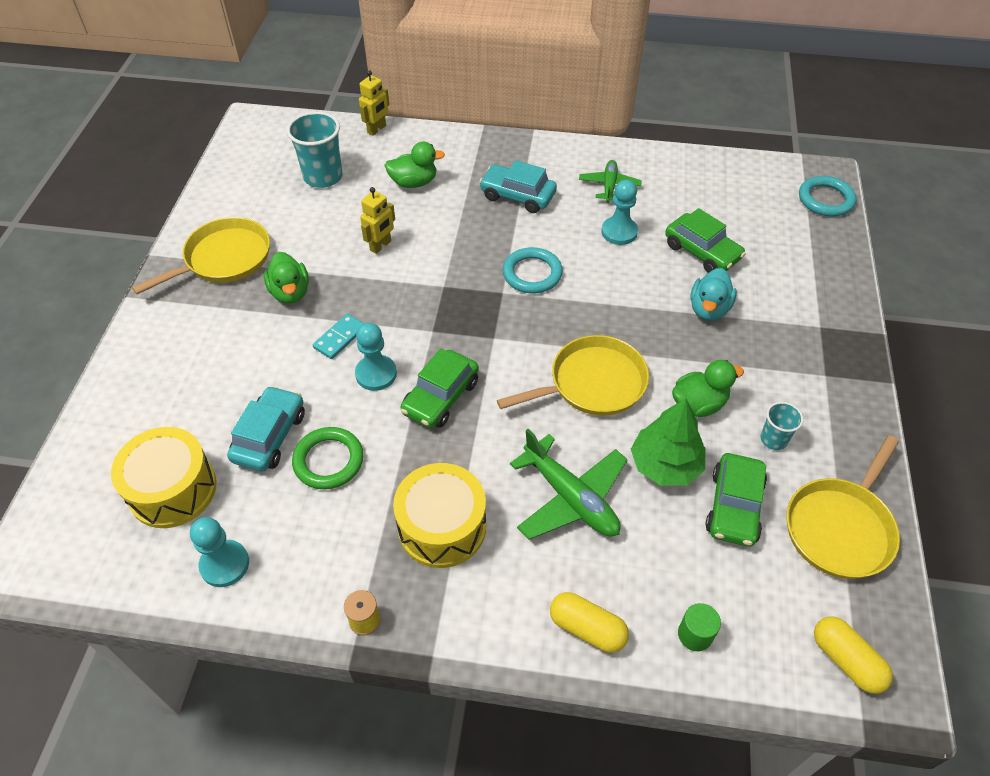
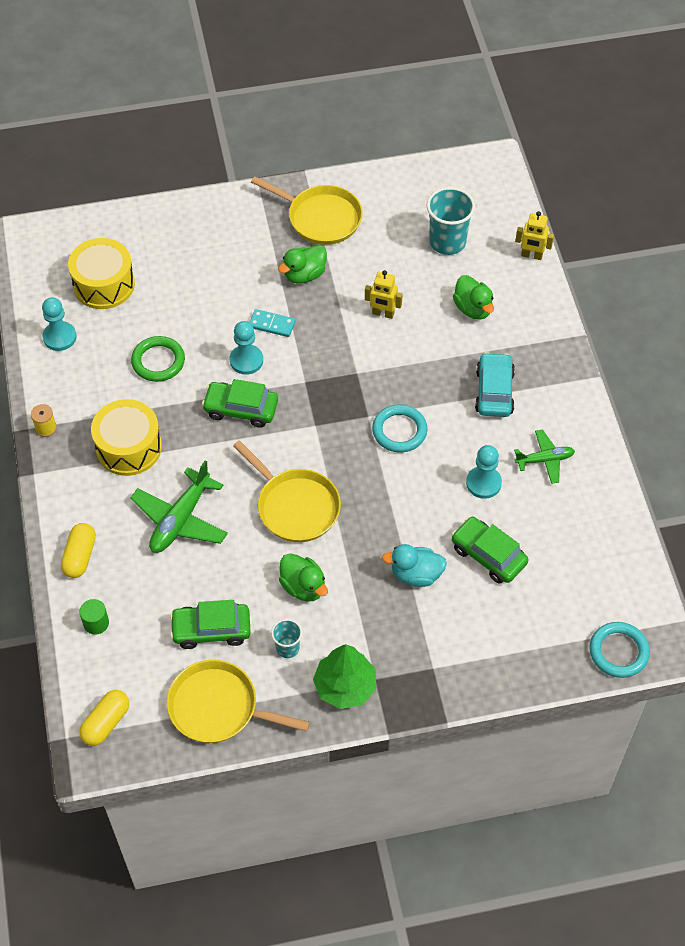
camera: 70 degrees right, 5 degrees up
turquoise car [227,386,305,471] -> none
green tree [631,398,705,486] -> green tree moved to [313,644,376,709]
green car [665,208,745,273] -> green car turned 105 degrees clockwise [451,517,528,584]

